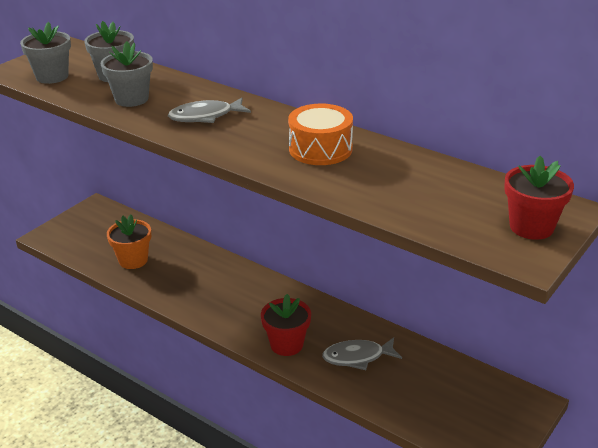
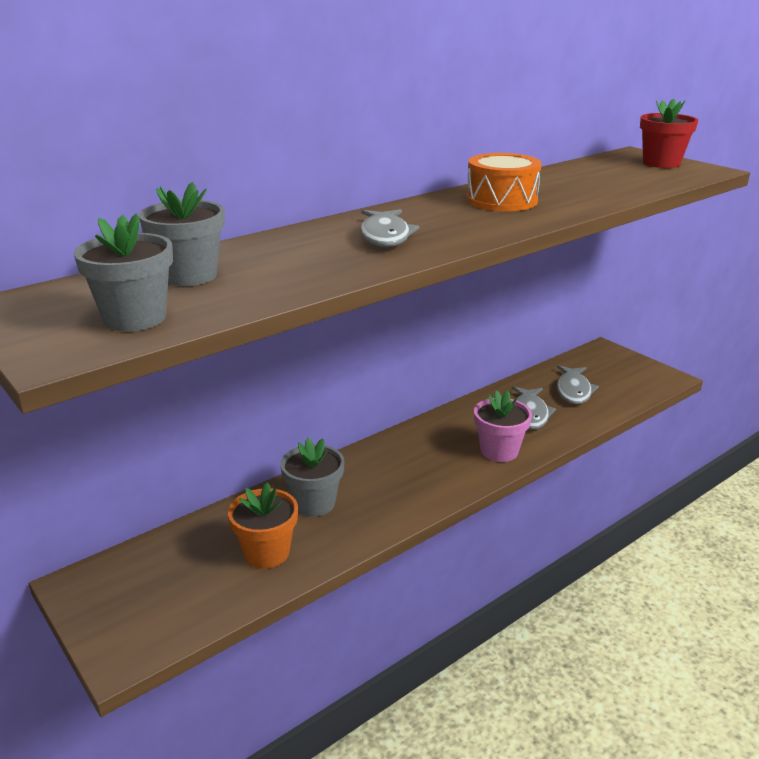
camera: 75 degrees left, 5 degrees down
grey flower pot [101,41,153,107] -> grey flower pot moved to [280,438,344,517]
red flower pot [261,294,311,356] -> pink flower pot [474,390,532,462]
none -> grey fish [557,365,599,404]

